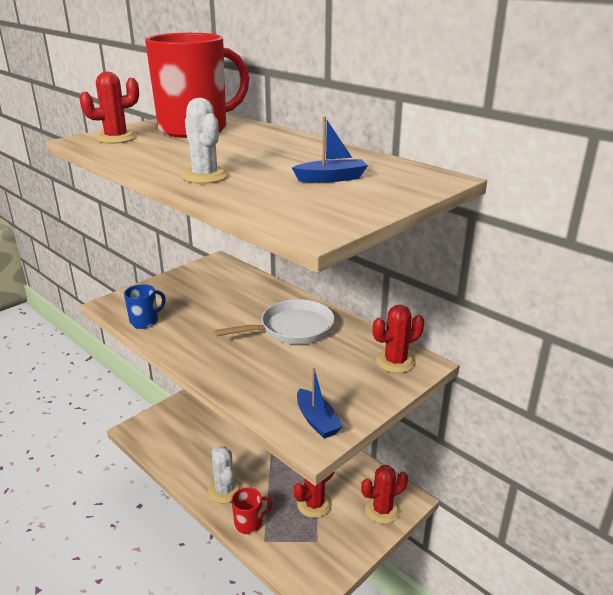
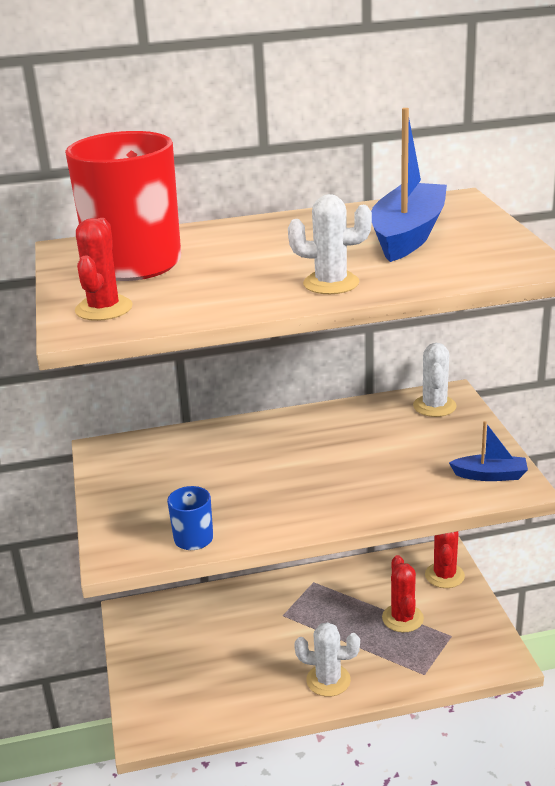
camera: 55 degrees left, 0 degrees up
white pan [214,299,335,344] -> none
red mug [232,487,273,534] -> none
blue boat [292,116,368,183] -> blue boat [371,108,447,262], size x1.96
red cactus [373,305,424,373] -> white cactus [413,343,457,417]

